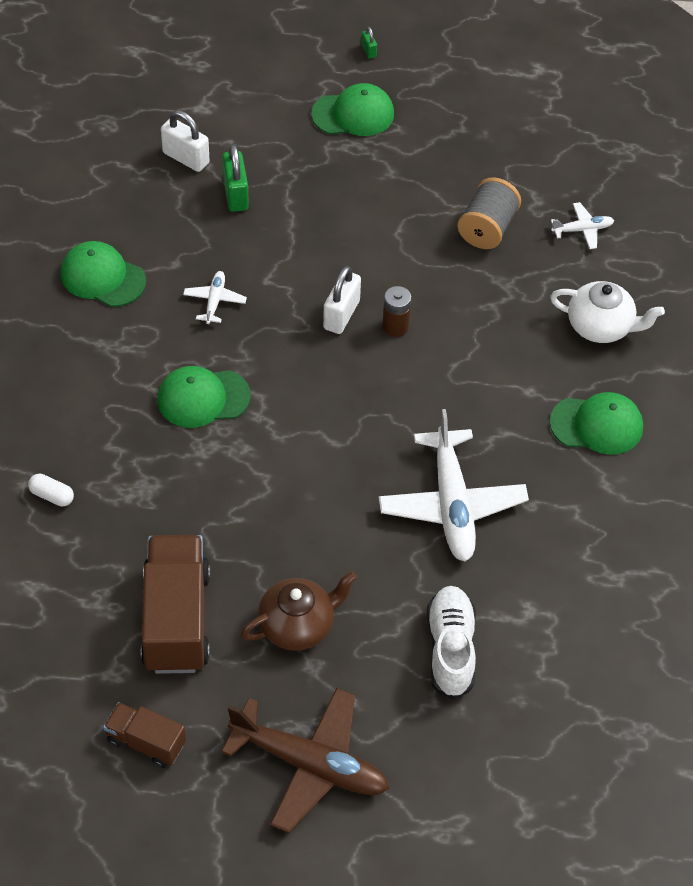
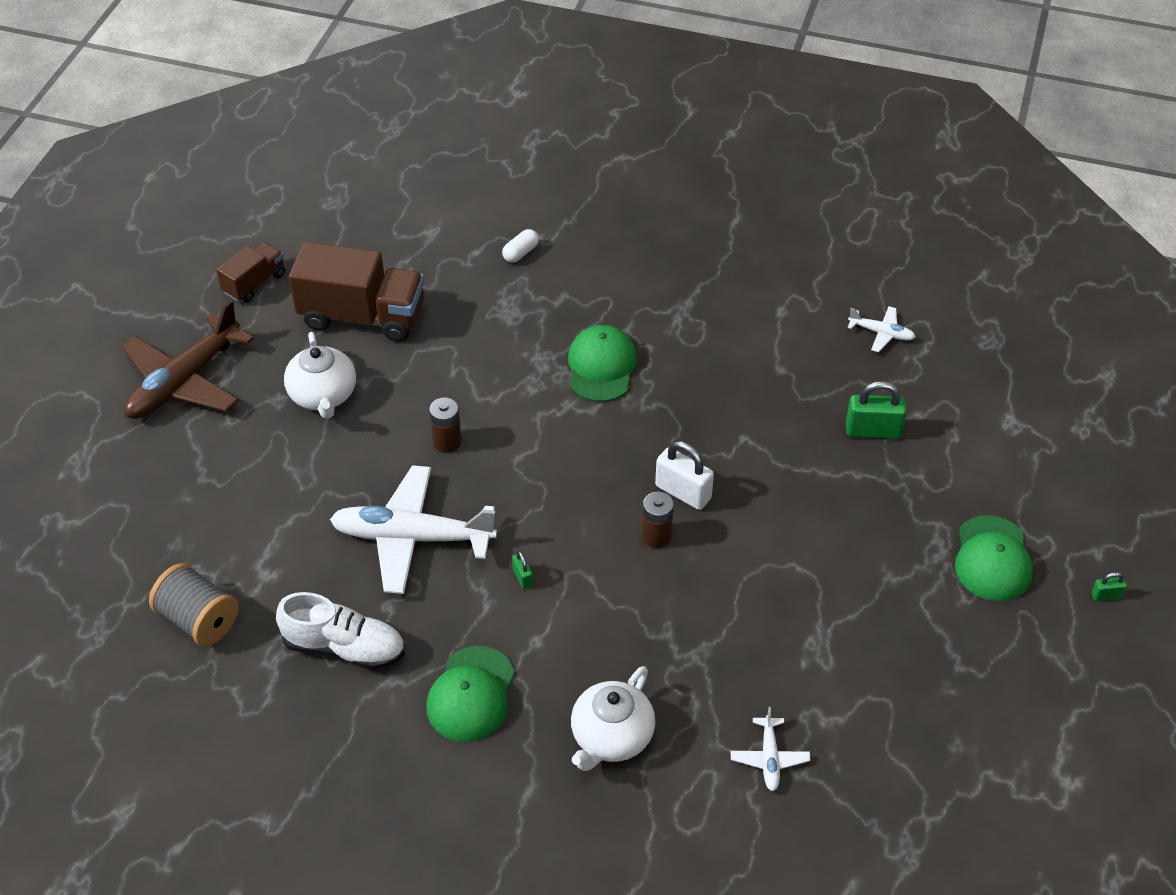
camera: 105 degrees right, 5 degrees down
green cap [61,241,146,307] -> none
white padlock [161,110,210,172] -> none
white plane [183,271,247,324] -> white plane moved to [847,306,916,352]
brown teapot [241,571,357,651] -> white teapot [284,332,356,419]
white shoe [427,586,476,700] -> white shoe moved to [276,592,405,670]
grey spool [458,177,521,249] -> grey spool moved to [149,563,239,646]
none -> brown battery [429,397,462,453]
none -> green padlock [512,551,533,589]

